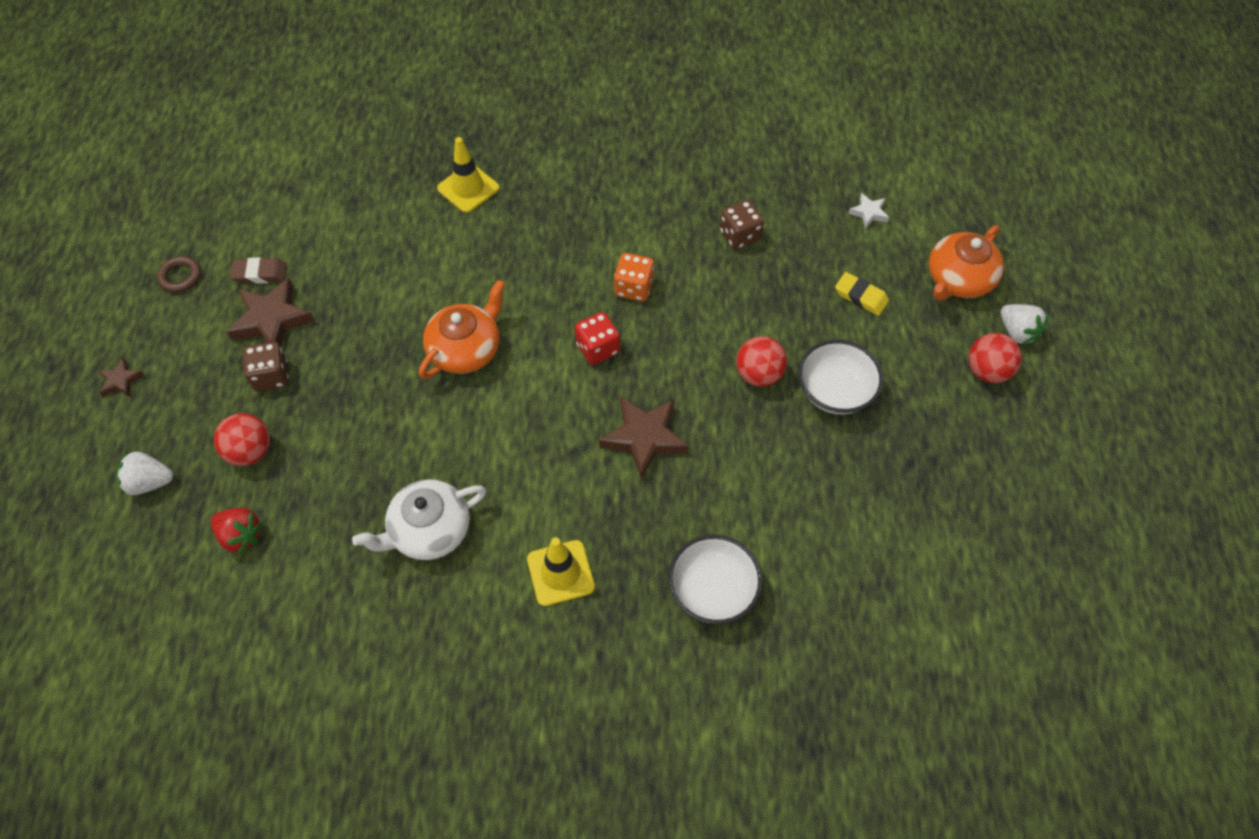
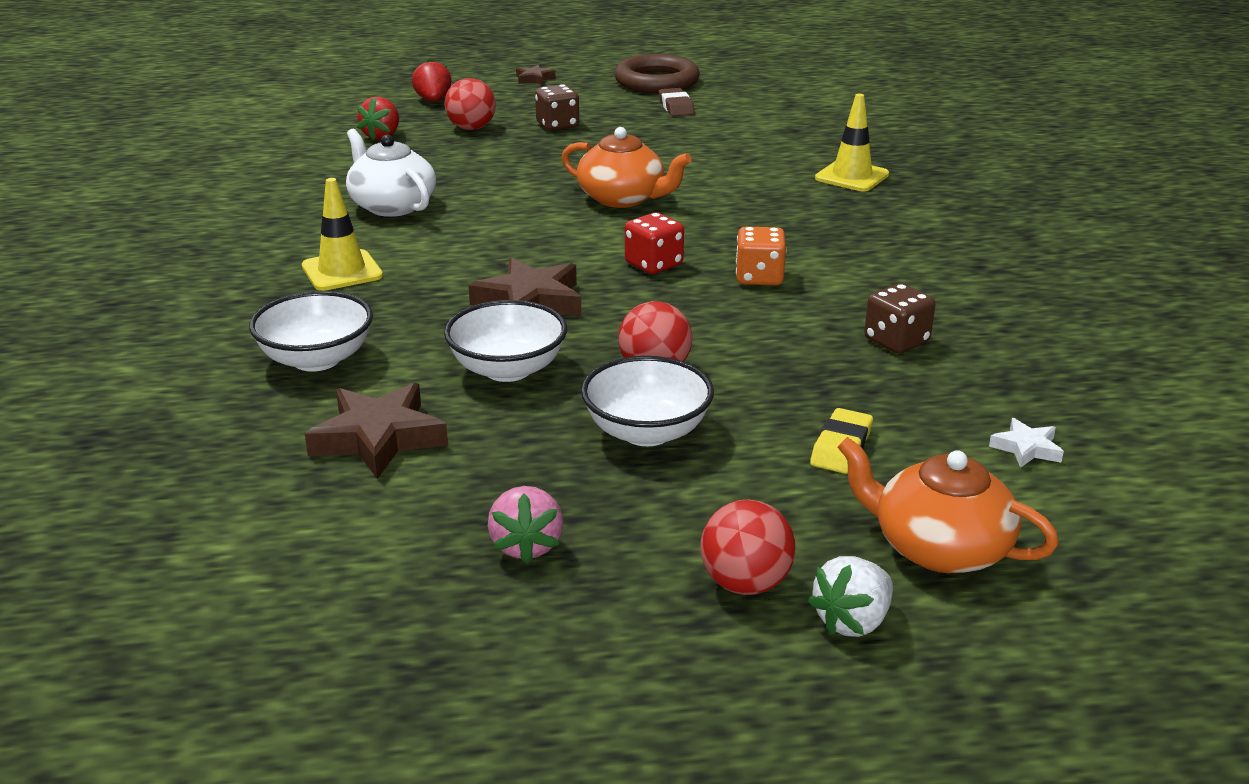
camera: 80 degrees right, 30 degrees down
white strawberry [117,451,173,495] -> red strawberry [412,59,452,102]
brown ring [157,256,201,292] -> brown ring [614,54,700,93], size x2.03
brown star [227,278,315,346] -> brown star moved to [305,383,448,479]
none -> white bowl [444,300,567,382]
none -> pink strawberry [488,486,563,563]

